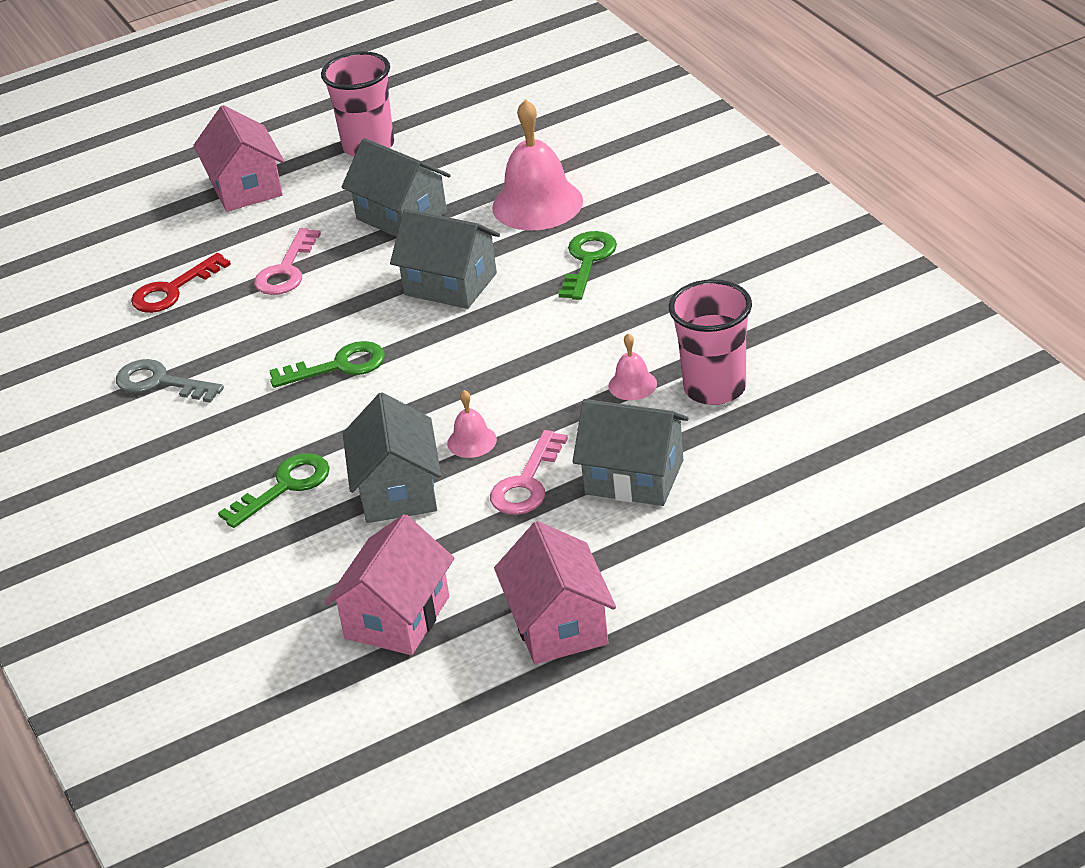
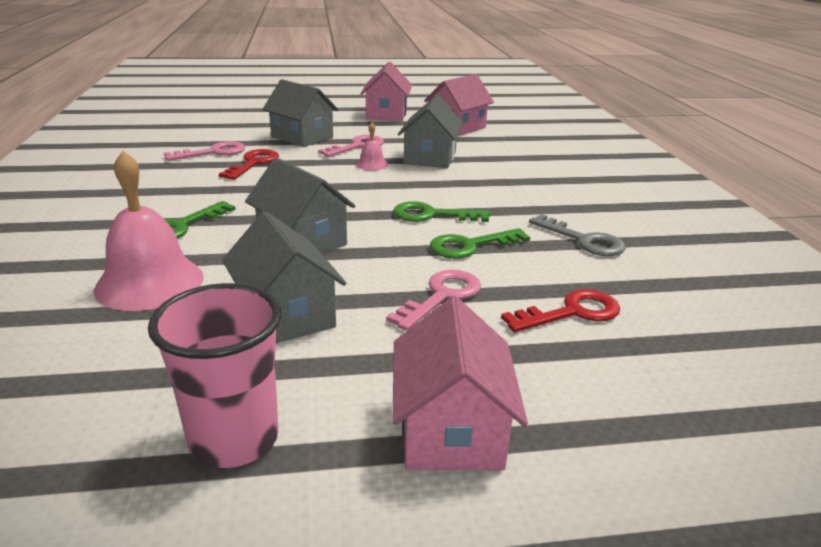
camera: 165 degrees left, 10 degrees down
green key [218,453,330,528] -> green key moved to [430,228,530,259]
pink bell [608,333,657,400] -> red key [219,149,279,180]
pink cup [669,279,752,405] -> pink key [164,141,245,161]

